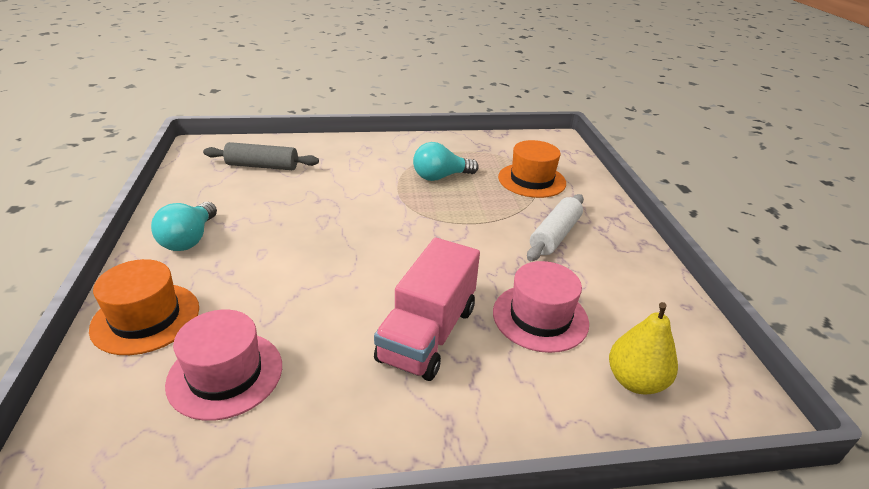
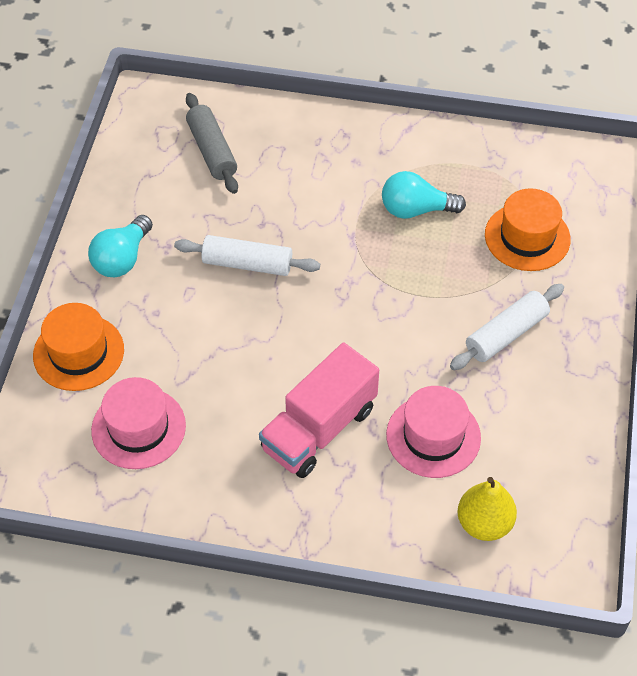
camera: 20 degrees right, 20 degrees up
grey rolling pin [203,142,319,170] -> grey rolling pin turned 45 degrees clockwise [186,93,238,194]
none -> white rolling pin [174,235,320,276]

